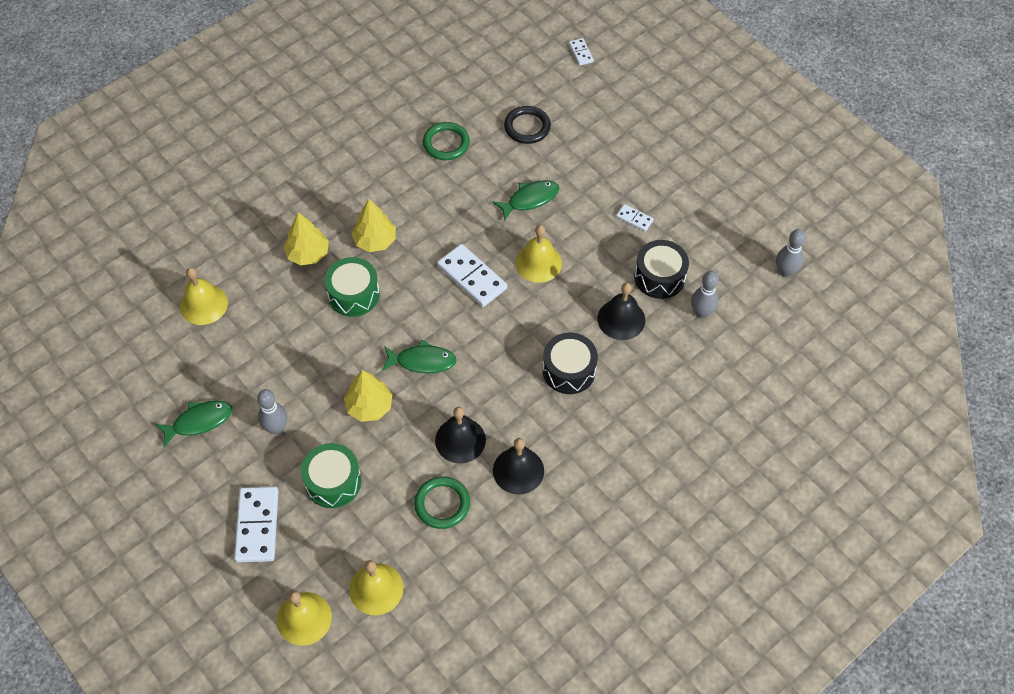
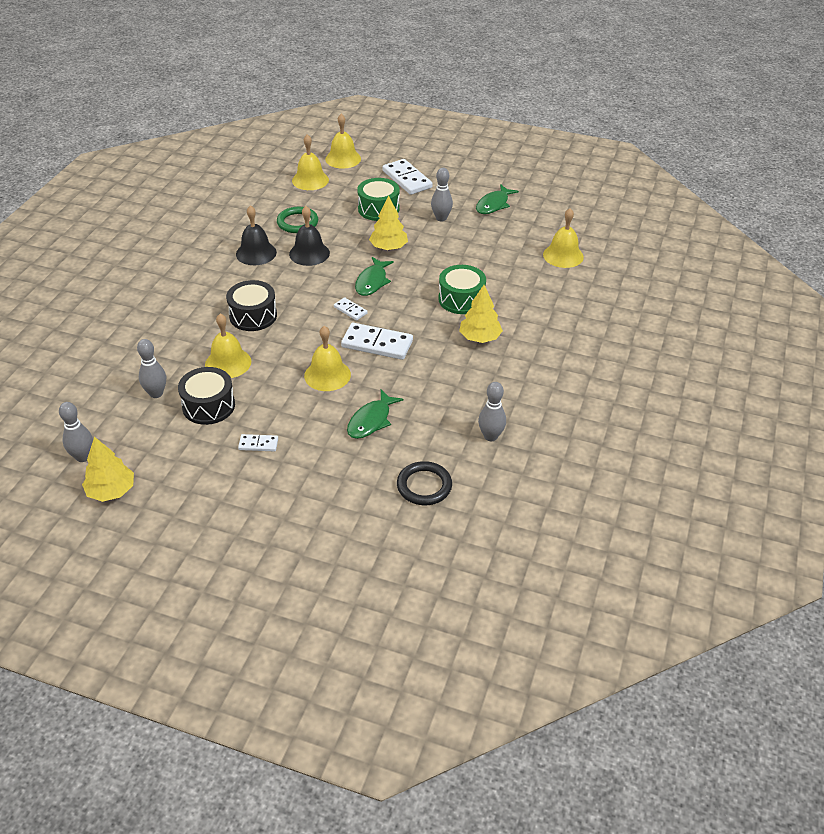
camera: 150 degrees right, 15 degrees down
yellow tree [283,212,329,265] -> yellow tree moved to [82,437,134,502]
green fish [382,340,457,373] -> green fish turned 45 degrees counterclockwise [355,257,394,296]
green ring [423,122,470,160] -> grey bowling pin [478,382,506,441]
white domino [569,38,594,66] -> white domino moved to [334,297,367,321]
black bell [598,283,645,340] -> yellow bell [205,314,251,378]

